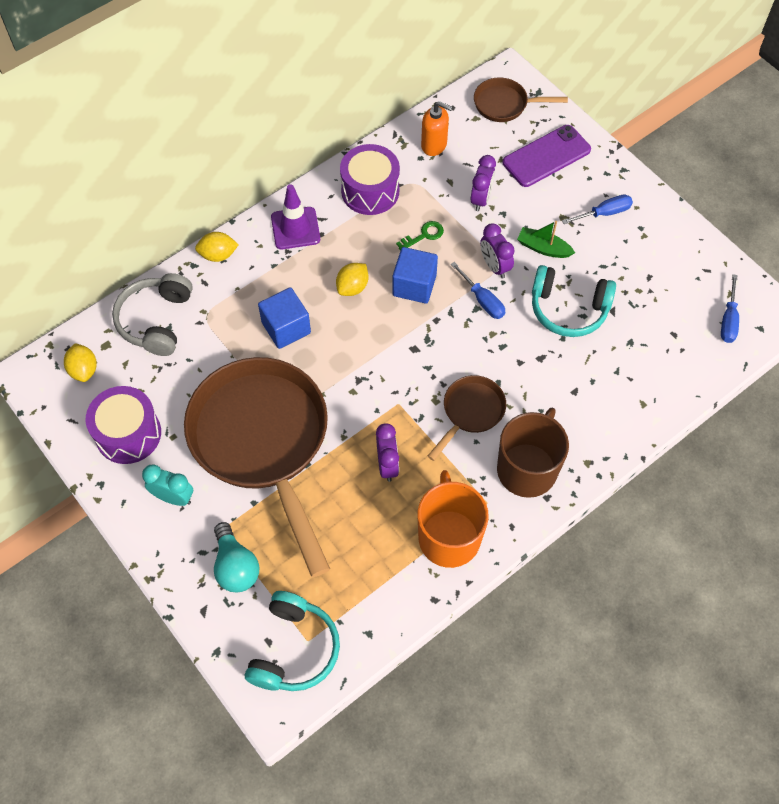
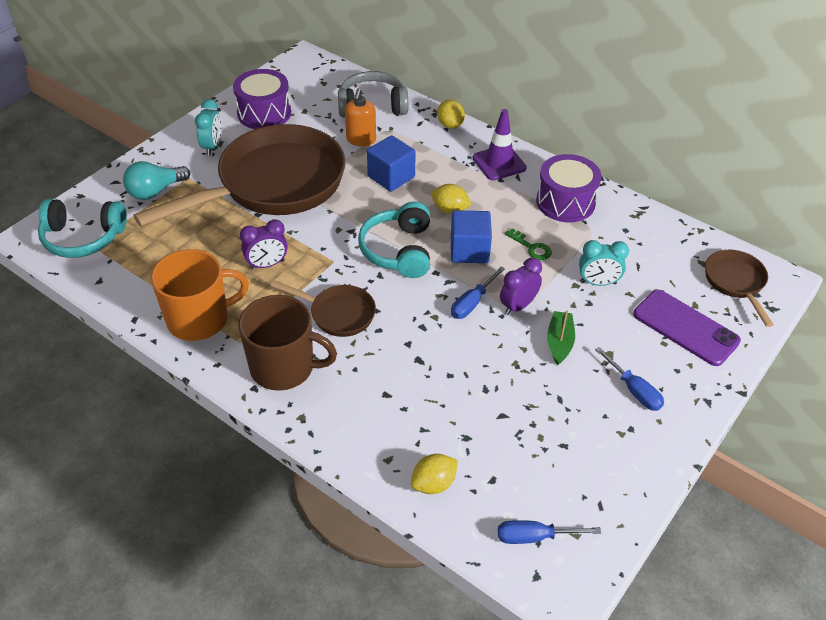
camera: 75 degrees right, 15 degrees down
yellow lemon [64,343,97,382] -> yellow lemon moved to [411,454,458,494]
orange soap dispenser [421,101,453,156] -> orange soap dispenser moved to [345,88,376,146]
purple clock [471,155,496,211] -> turquoise clock [579,240,629,286]
turquoise headphones [532,265,616,337] -> turquoise headphones moved to [358,202,430,278]

